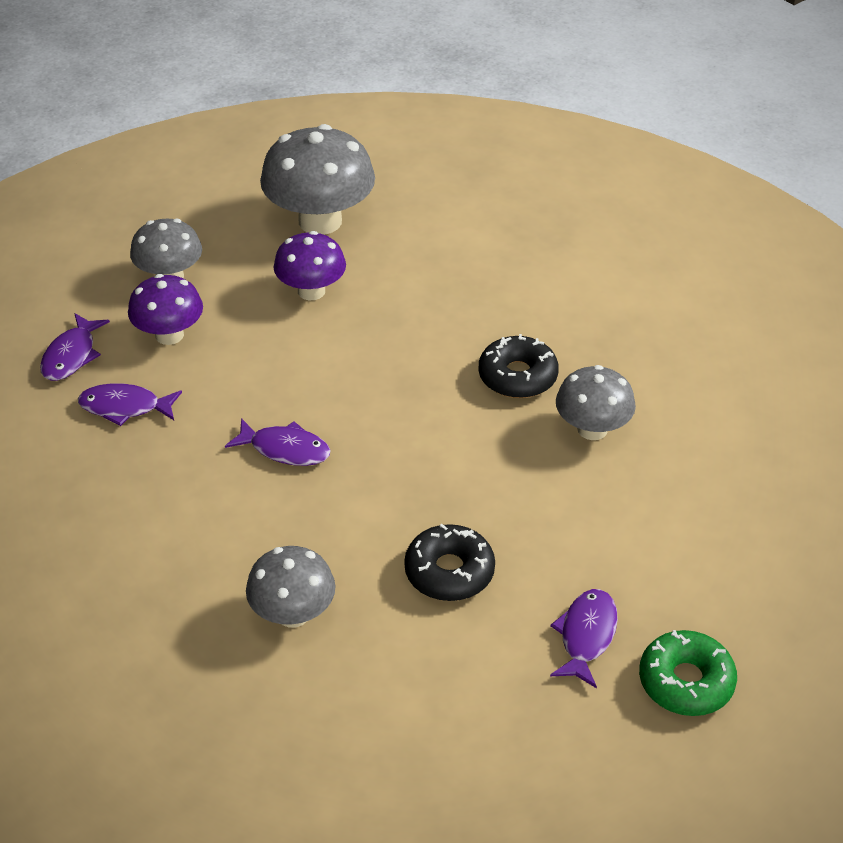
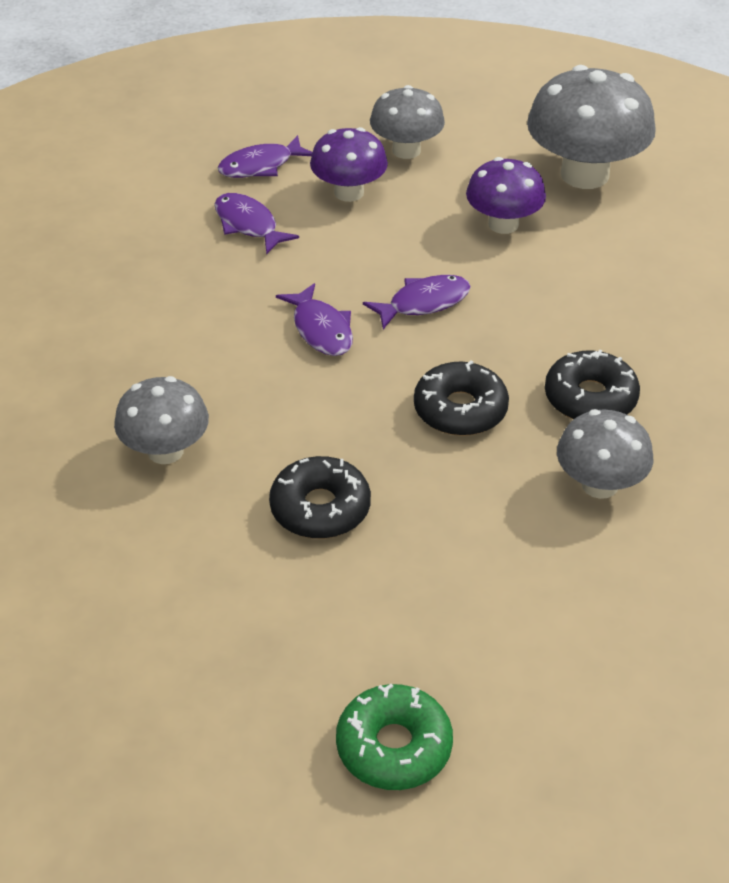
camera: 45 degrees right, 0 degrees up
purple fish [550,589,618,688] -> purple fish moved to [363,275,471,329]
none -> black donut [414,360,509,436]

